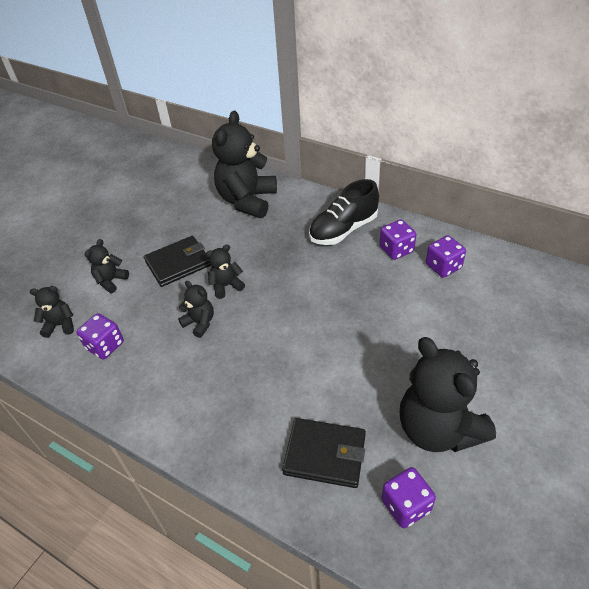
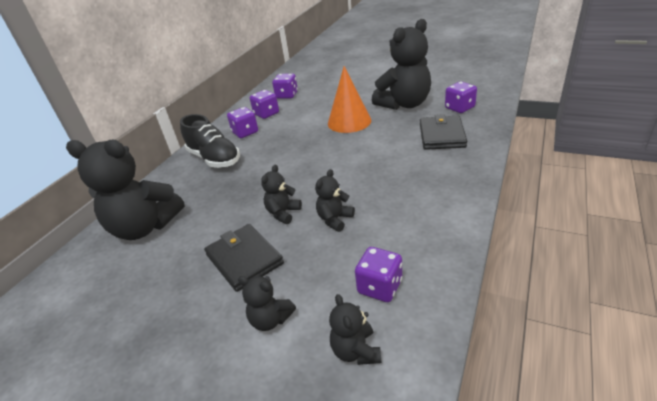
camera: 95 degrees left, 10 degrees down
black teddy bear [206,244,245,299] -> black teddy bear turned 60 degrees clockwise [261,165,302,224]
none -> purple dice [272,73,298,99]
none -> orange cone [328,66,371,133]

